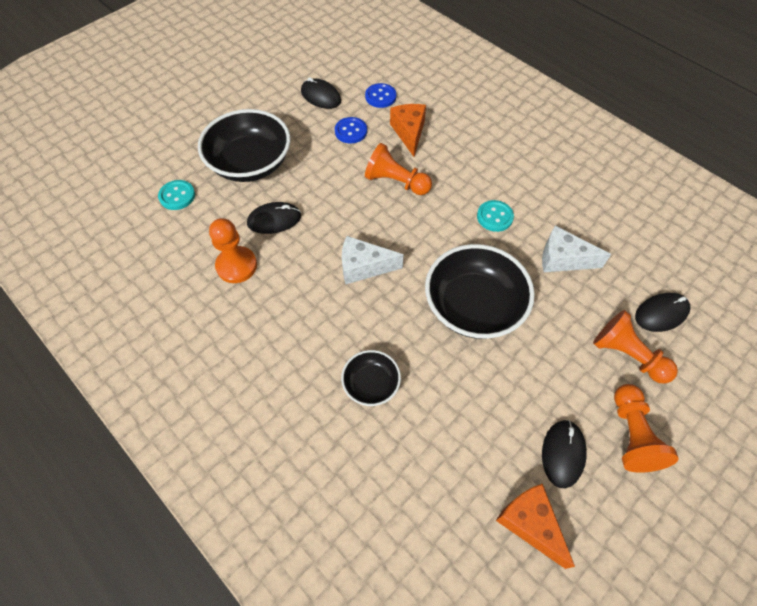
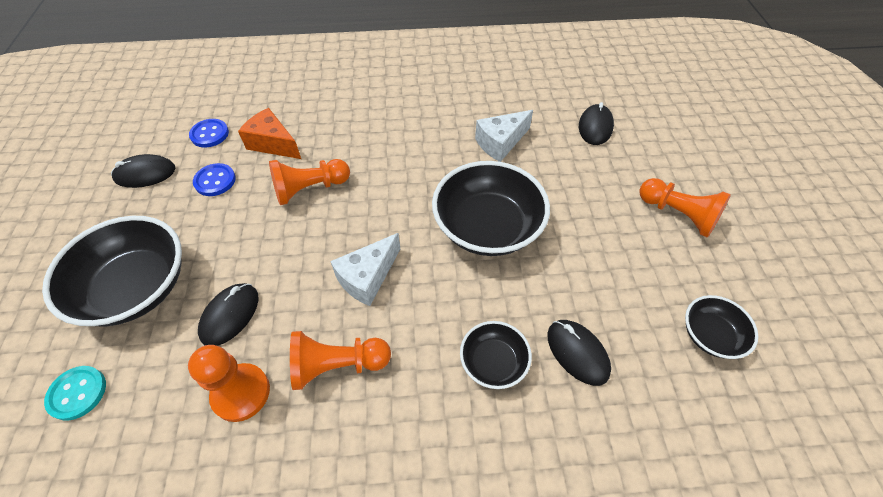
camera: 50 degrees left, 5 degrees down
turquoise button [477,200,514,232] -> none
orange cheese [496,484,575,569] -> black bowl [685,295,759,359]
black mouse [542,420,587,488] -> black mouse moved to [547,320,611,386]
orange pawn [593,310,678,384] -> orange pawn moved to [290,331,391,390]

